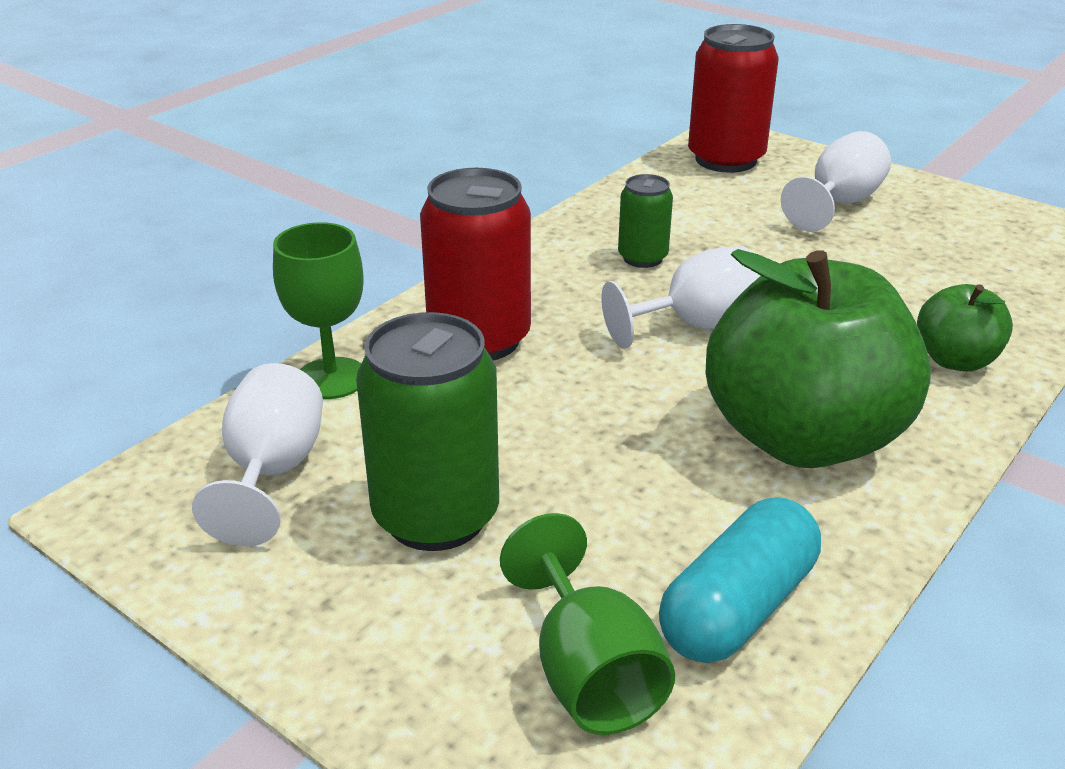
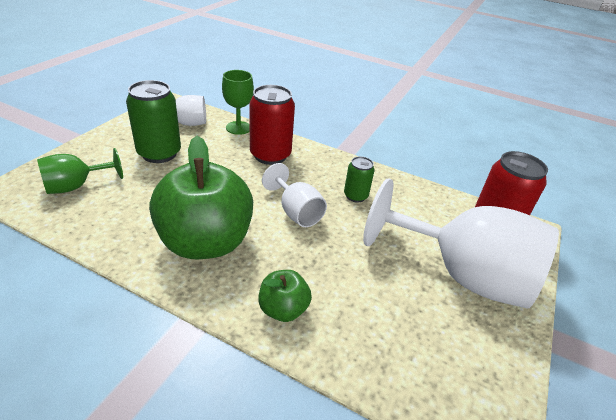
camera: 75 degrees right, 5 degrees up
turquoise capsule [659,498,821,663] -> none
white goblet [781,131,891,232] -> white goblet [363,178,559,309], size x2.02

